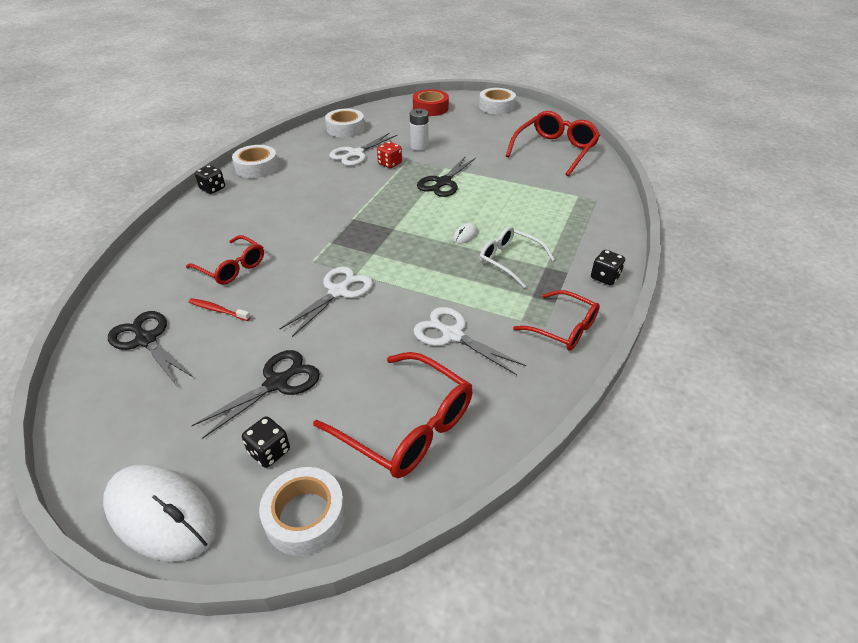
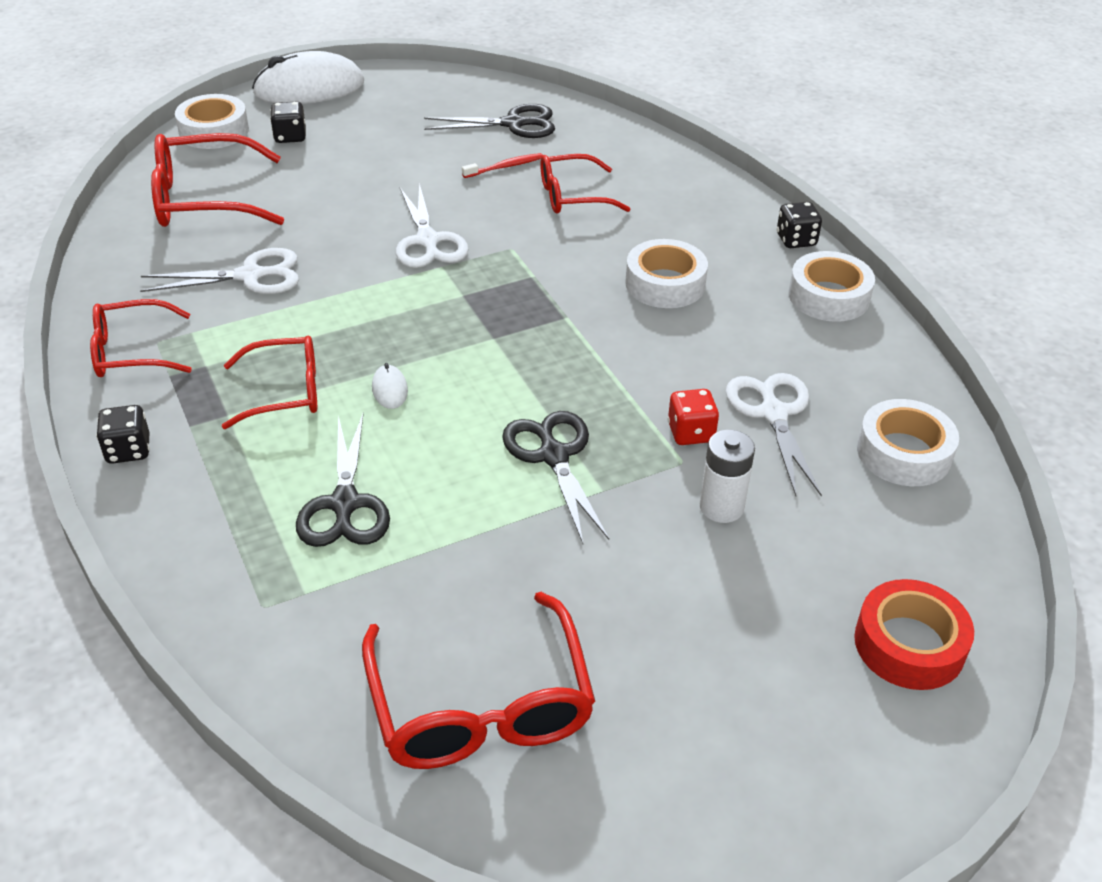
camera: 130 degrees right, 0 degrees up
black scissors [191,350,320,439] -> black scissors moved to [296,413,390,547]
white tape [479,88,516,114] -> white tape moved to [625,239,708,308]
white glasses [480,226,555,288] -> red glasses [222,336,317,429]

